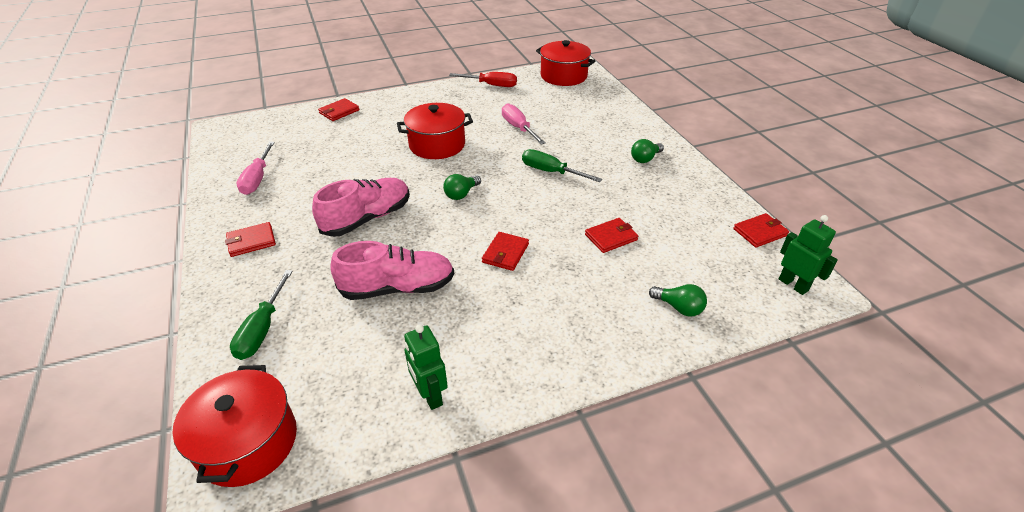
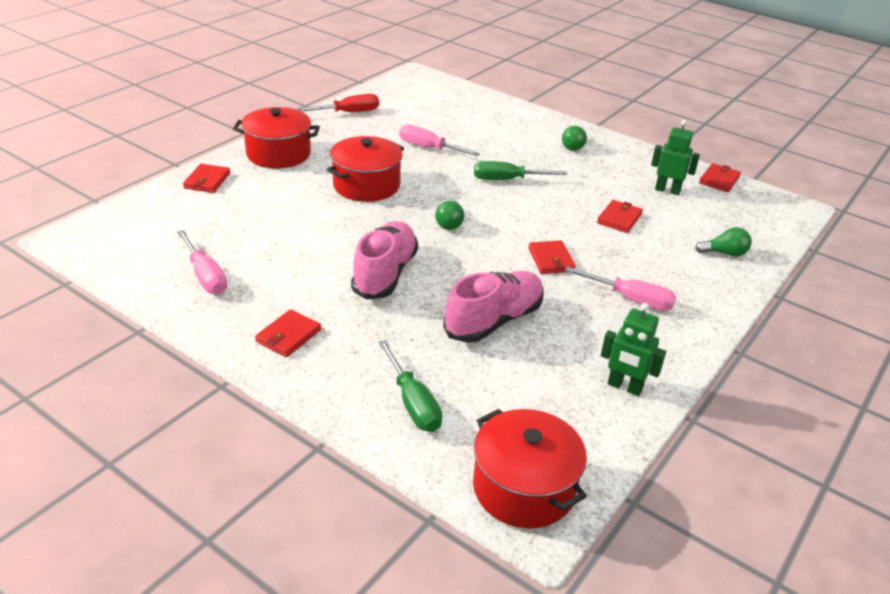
camera: 35 degrees left, 5 degrees down
red pot [536,40,595,86] -> red pot moved to [233,107,320,168]
green robot [779,215,838,295] -> green robot moved to [651,120,700,195]
none -> pink screwdriver [565,266,676,311]

